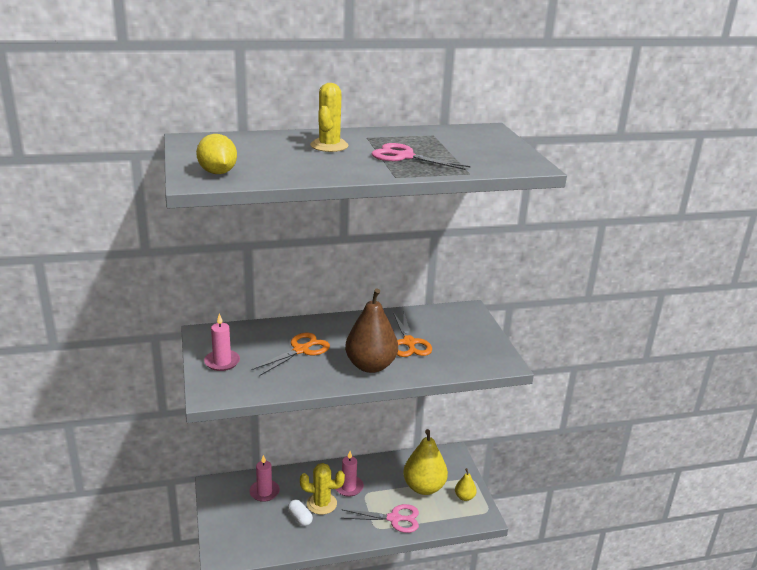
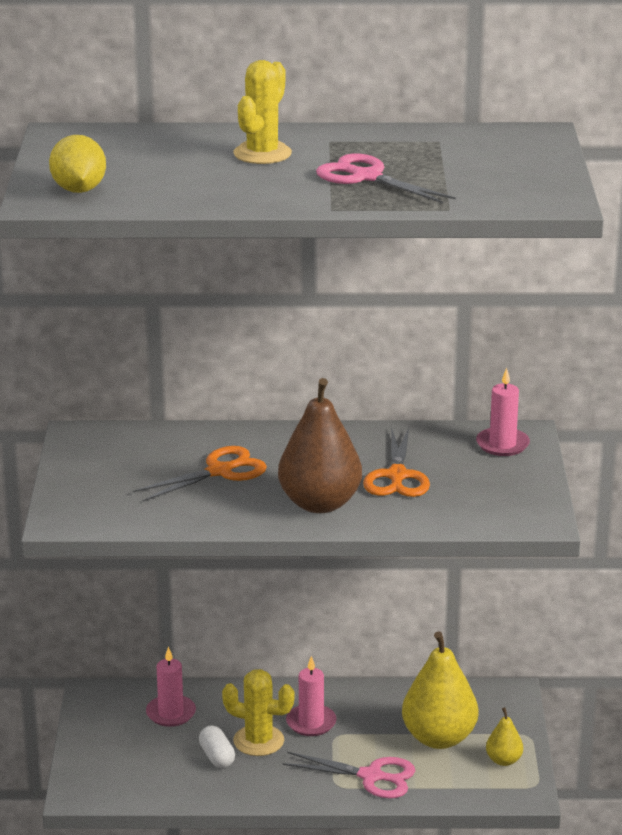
camera: 15 degrees right, 0 degrees up
pink candle [204,313,240,371] -> pink candle moved to [476,368,530,456]

